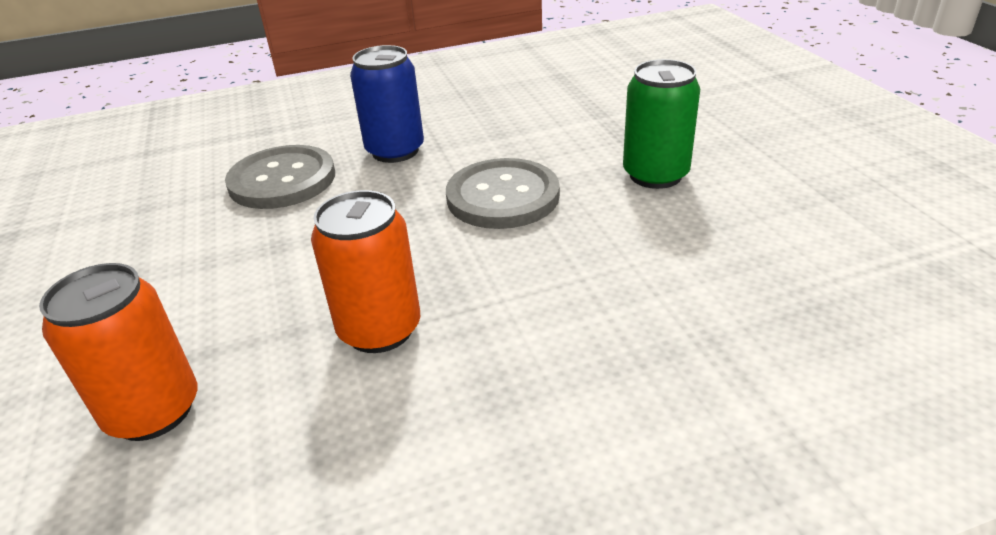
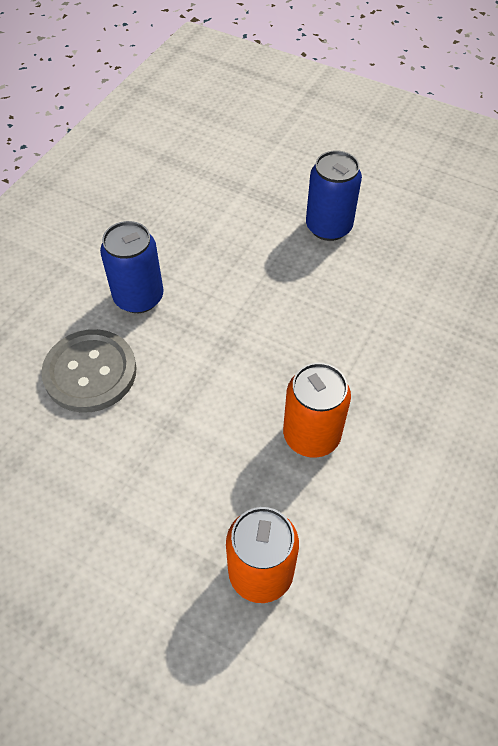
camera: 45 degrees left, 20 degrees up
grey button [446,158,560,229] -> none
green can [623,59,700,189] -> blue can [306,150,362,241]

